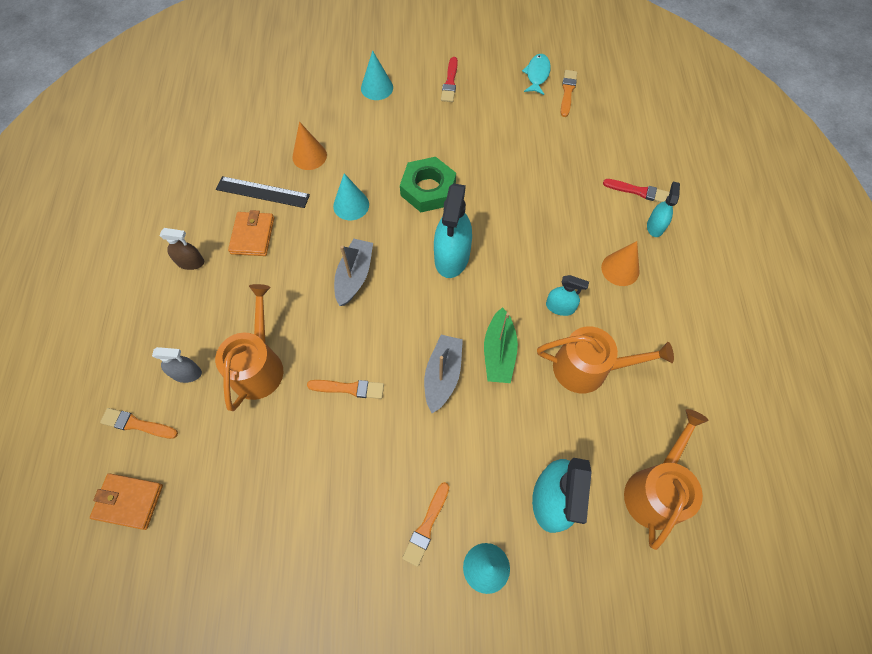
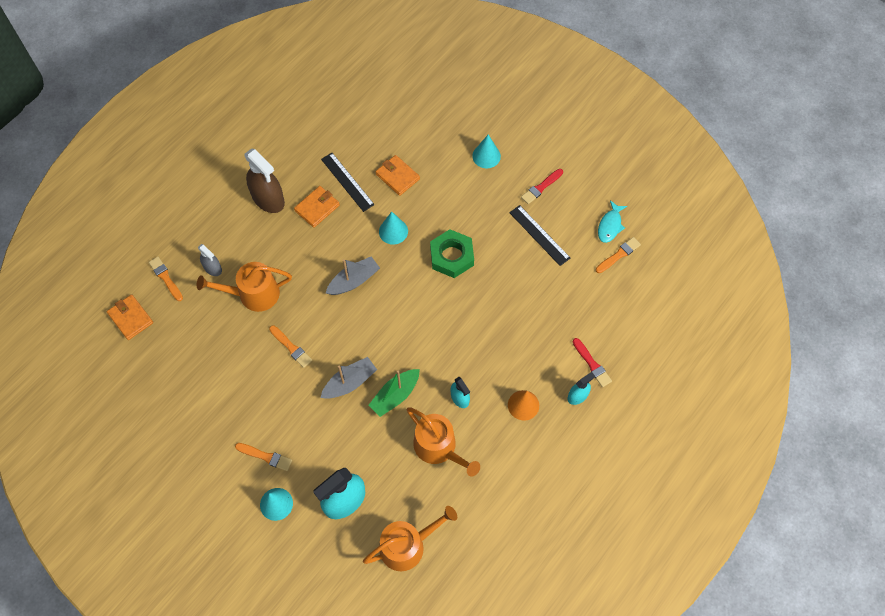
camera: 40 degrees right, 0 degrees up
brown spray bottle [160,228,204,270] -> brown spray bottle [245,148,285,213], size x1.86
orange watering can [215,284,283,411] -> orange watering can turned 150 degrees counterclockwise [197,262,292,312]
orange cone [292,122,327,170] -> orange wallet [376,155,420,196]
orange brush [402,482,449,567] -> orange brush turned 135 degrees counterclockwise [235,443,292,471]
turquoise spray bottle [434,183,472,278] -> none
turquoise fish [522,54,551,95] -> turquoise fish turned 150 degrees clockwise [598,200,627,243]
none -> black ruler [509,205,570,266]

